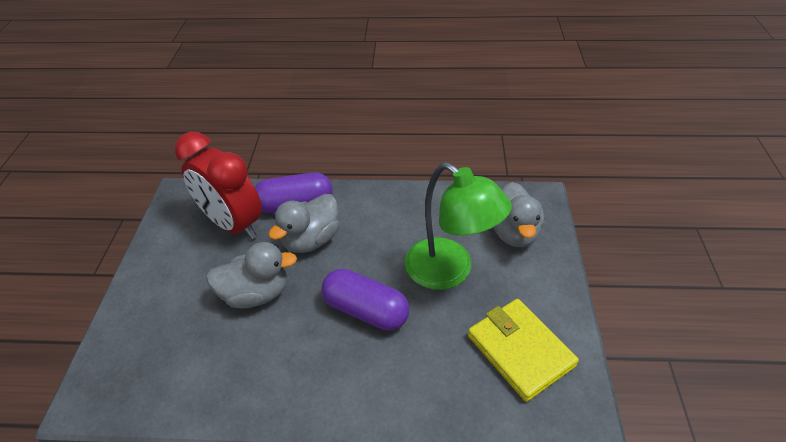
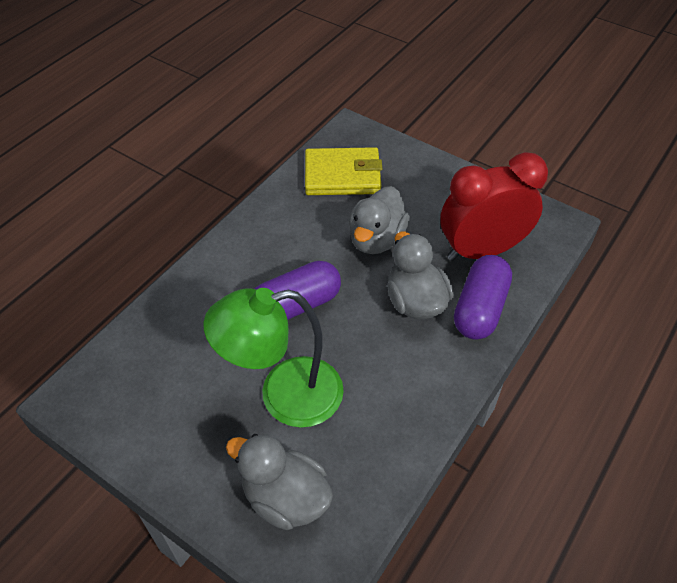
camera: 120 degrees right, 5 degrees up
yellow wallet [468,299,579,402] -> yellow wallet moved to [305,147,382,195]

